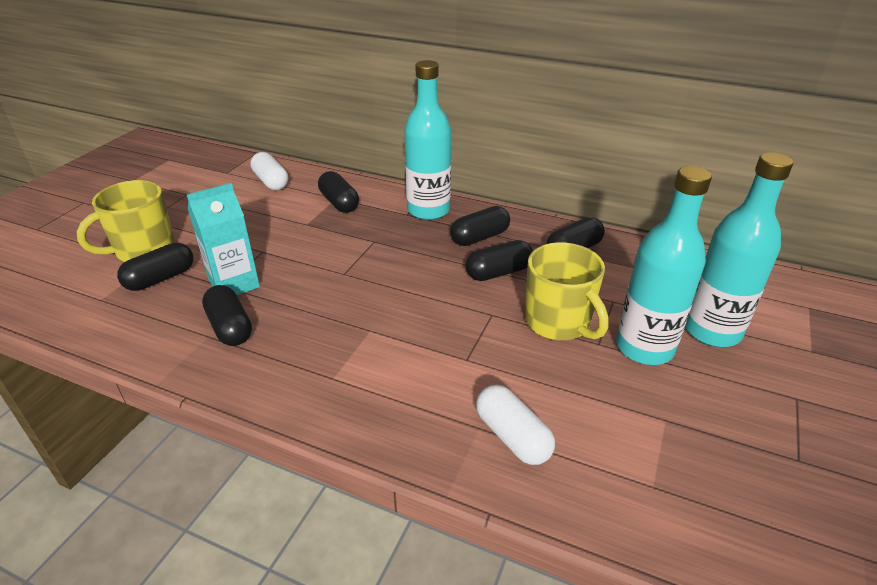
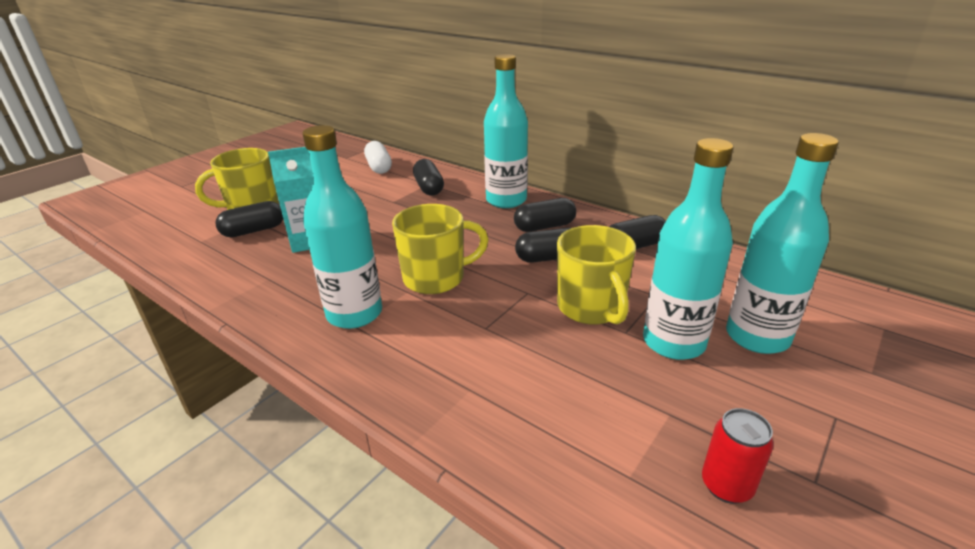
camera: 15 degrees right, 5 degrees down
black capsule [202,285,252,346] -> none
white capsule [476,385,555,465] -> none
none -> turquoise bottle [303,125,382,329]
none -> yellow mug [392,204,489,294]
none -> red can [702,408,774,504]

